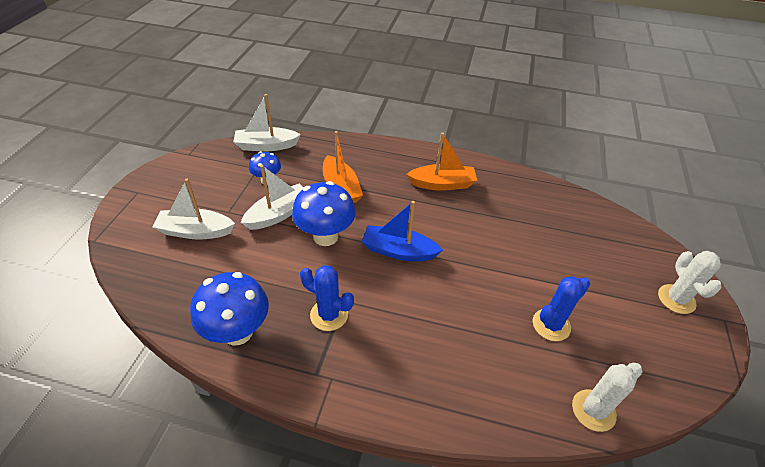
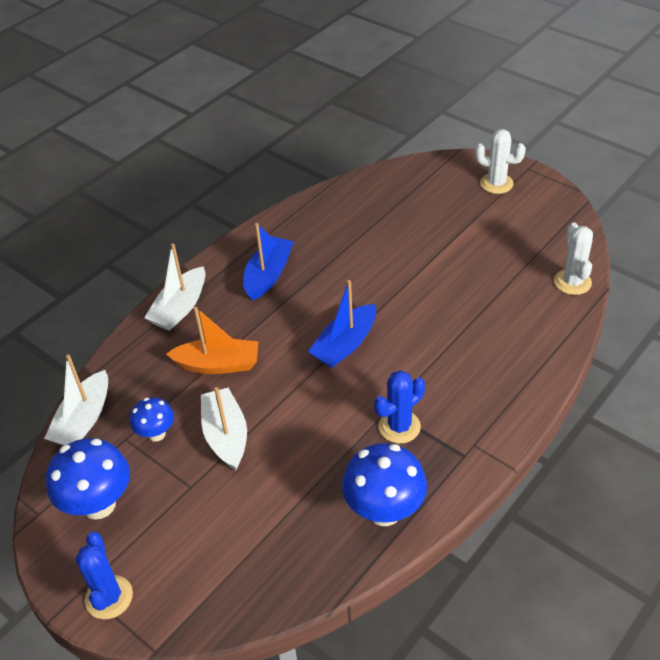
camera: 60 degrees left, 0 degrees up
white boat [152,178,235,239] -> white boat moved to [144,243,205,331]
blue mushroom [292,181,356,246] -> blue mushroom moved to [46,438,130,520]
orange boat [406,132,477,191] -> blue boat [243,223,294,300]
blue cactus [533,276,590,341] -> blue cactus moved to [75,532,133,619]

